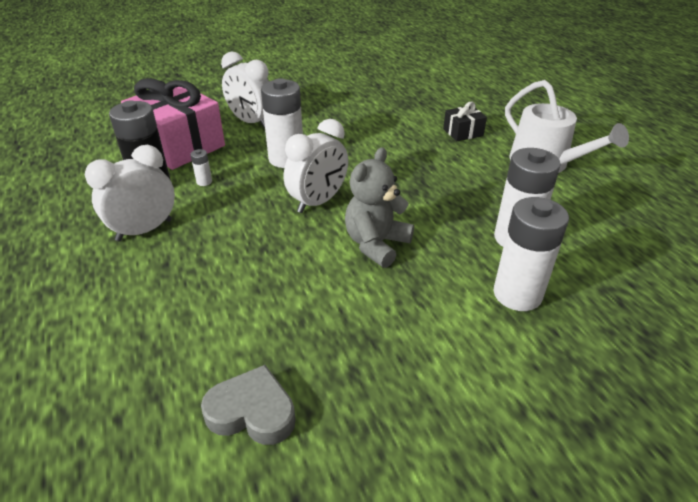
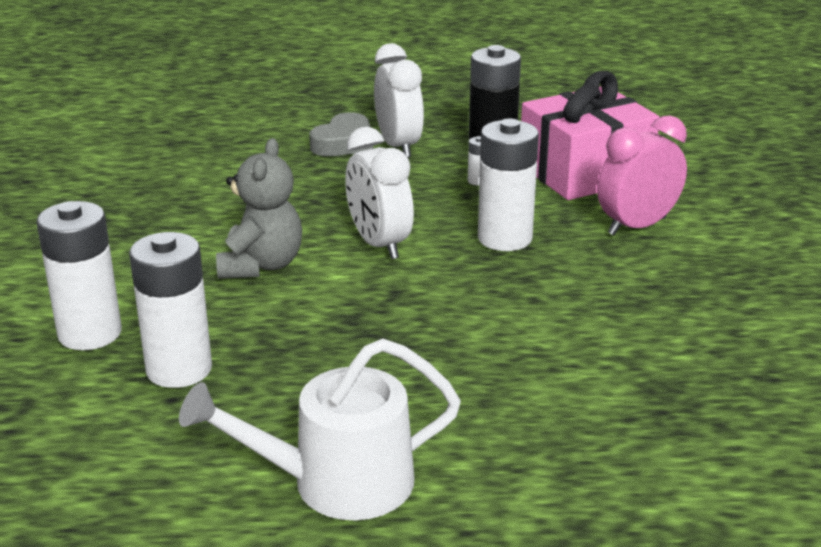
camera: 110 degrees right, 10 degrees down
grey heart [201,365,296,445] -> grey heart moved to [309,112,373,156]
white clock [221,52,269,128] -> pink clock [597,115,687,235]
grey teddy bear [345,147,414,268] -> grey teddy bear turned 45 degrees clockwise [216,138,302,279]
black gift [443,102,487,141] -> none

